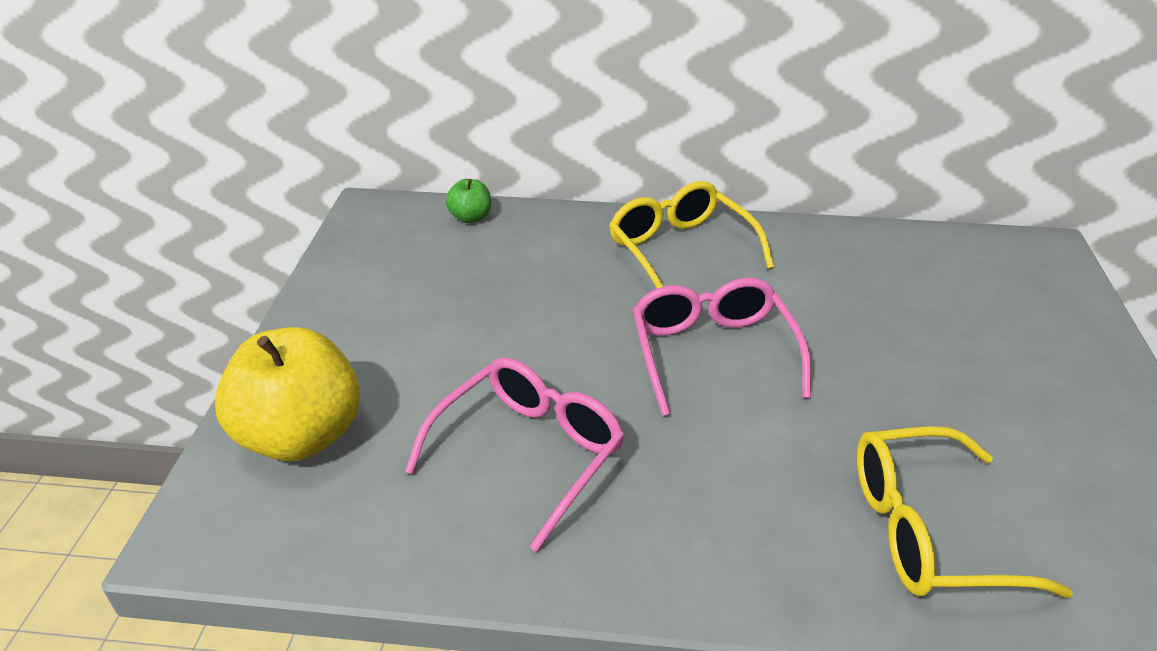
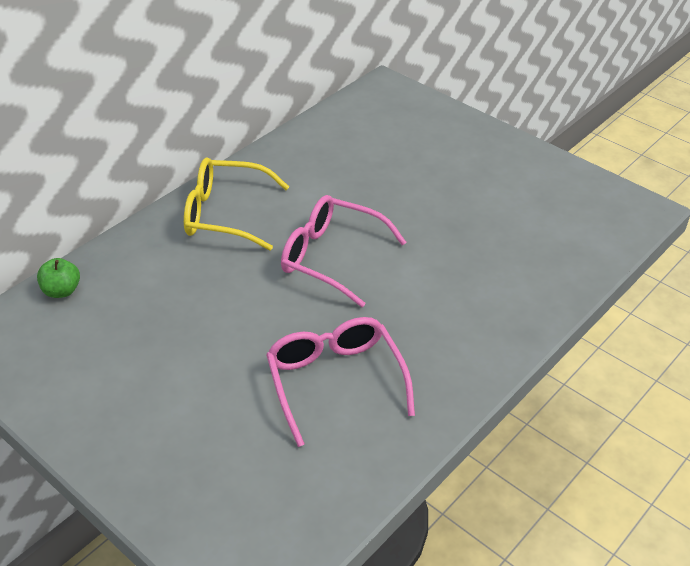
camera: 55 degrees left, 5 degrees up
yellow apple [215,327,360,461] -> none
yellow glasses [857,426,1073,598] -> none

